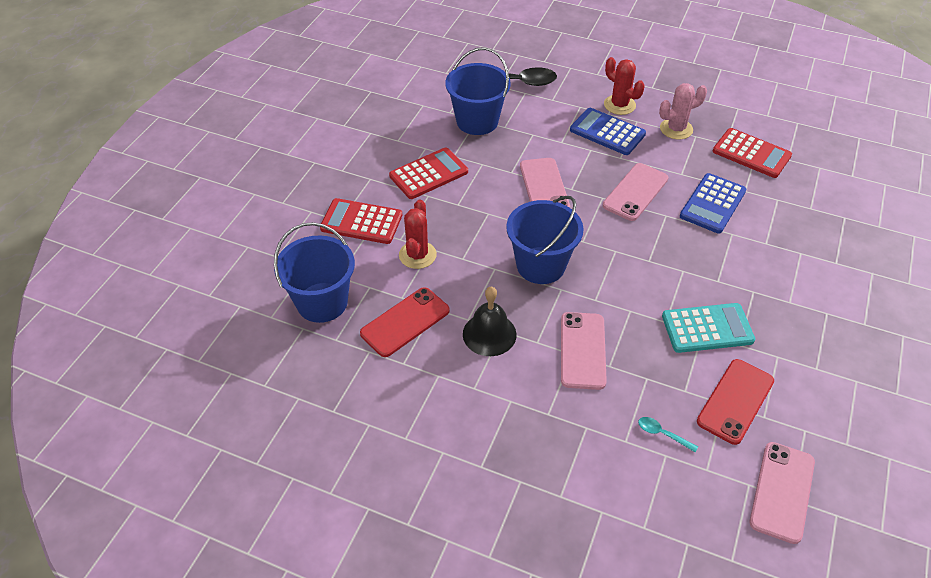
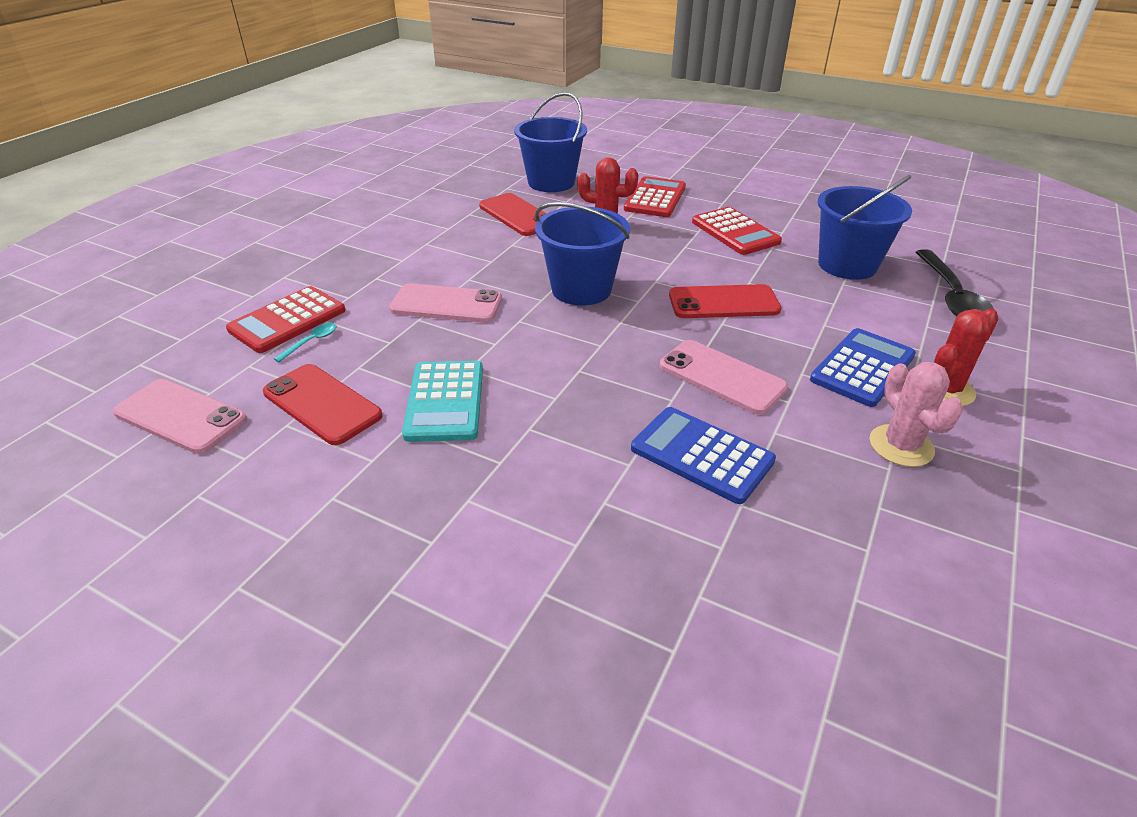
camera: 95 degrees right, 10 degrees down
black bell [463,287,517,356] -> none
pink phone [520,158,570,208] -> red phone [669,284,781,318]
red calculator [713,128,792,178] -> red calculator moved to [226,286,346,353]

